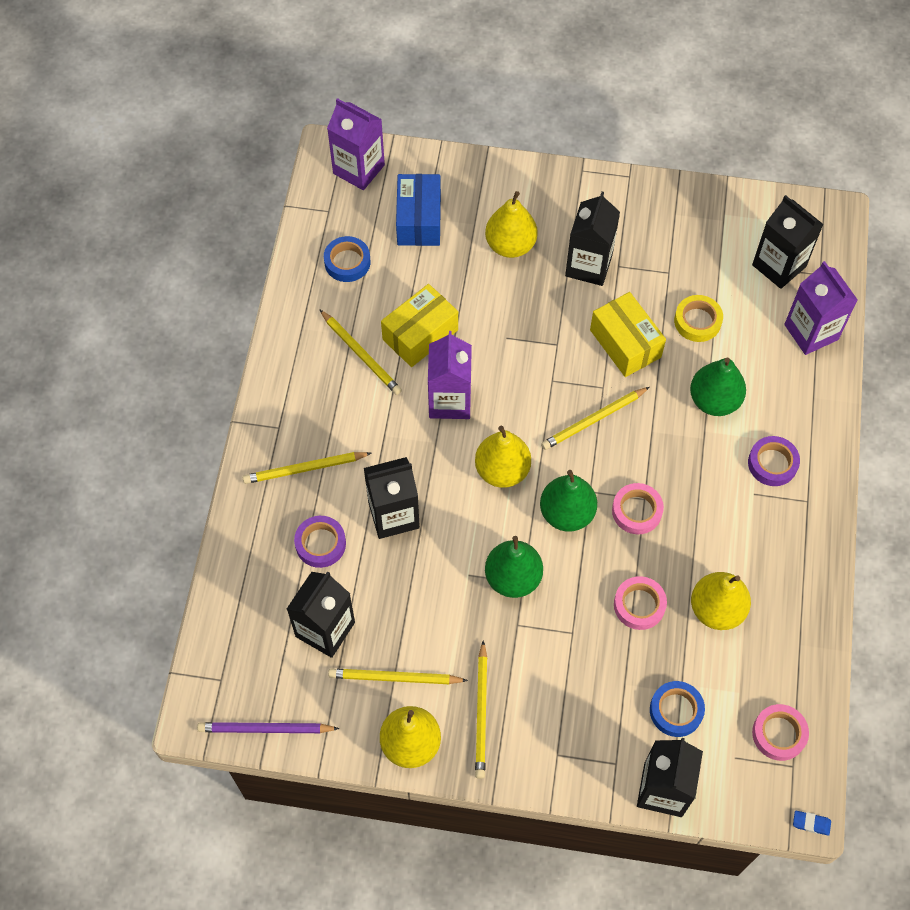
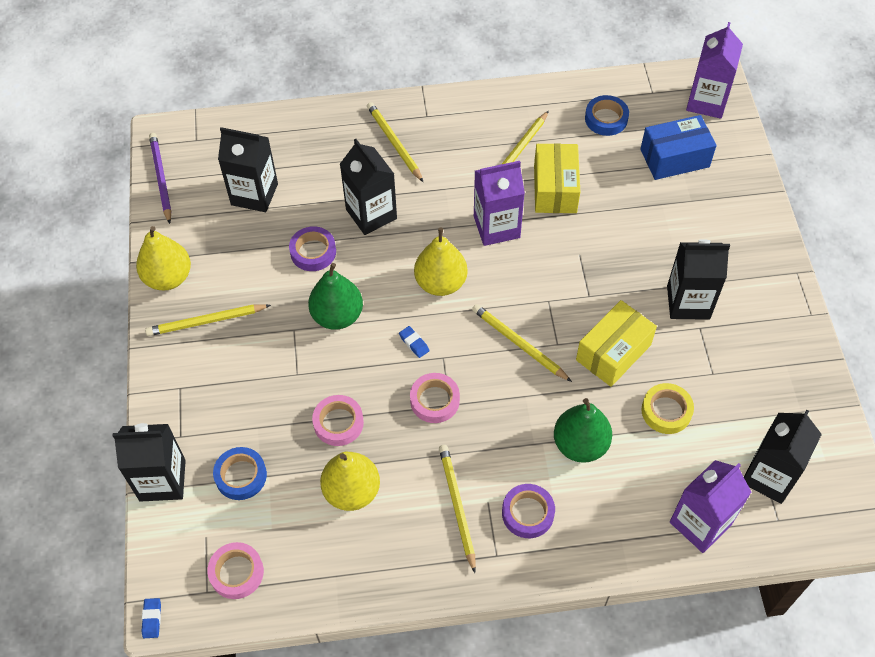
camera: 75 degrees right, 5 degrees down
purple tape [294,516,346,568] -> purple tape moved to [289,226,336,271]
yellow pencil [328,669,468,684] -> yellow pencil moved to [439,445,476,573]
yellow box [381,284,458,367] -> yellow box turned 60 degrees clockwise [534,143,580,213]
yellow pear [485,191,538,258] -> none
green pear [540,470,597,532] -> blue eraser [399,326,430,358]

